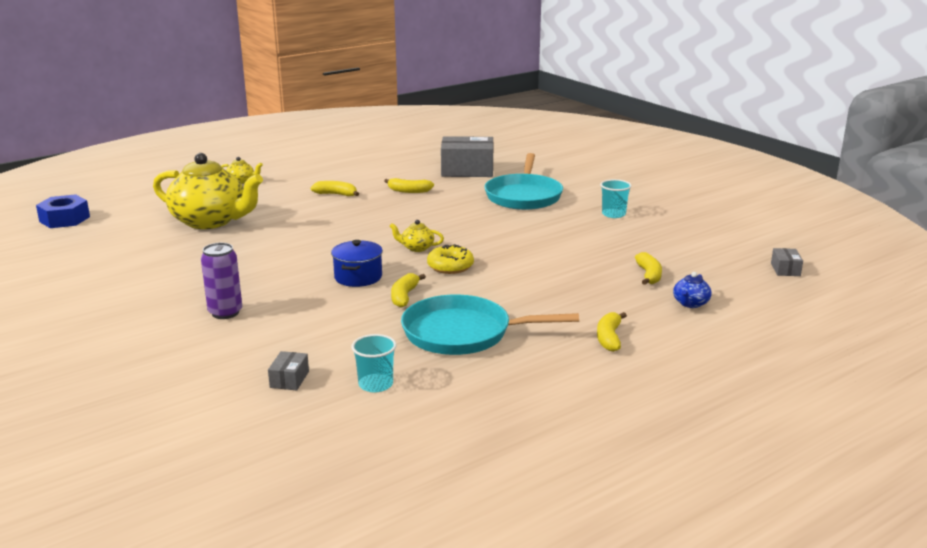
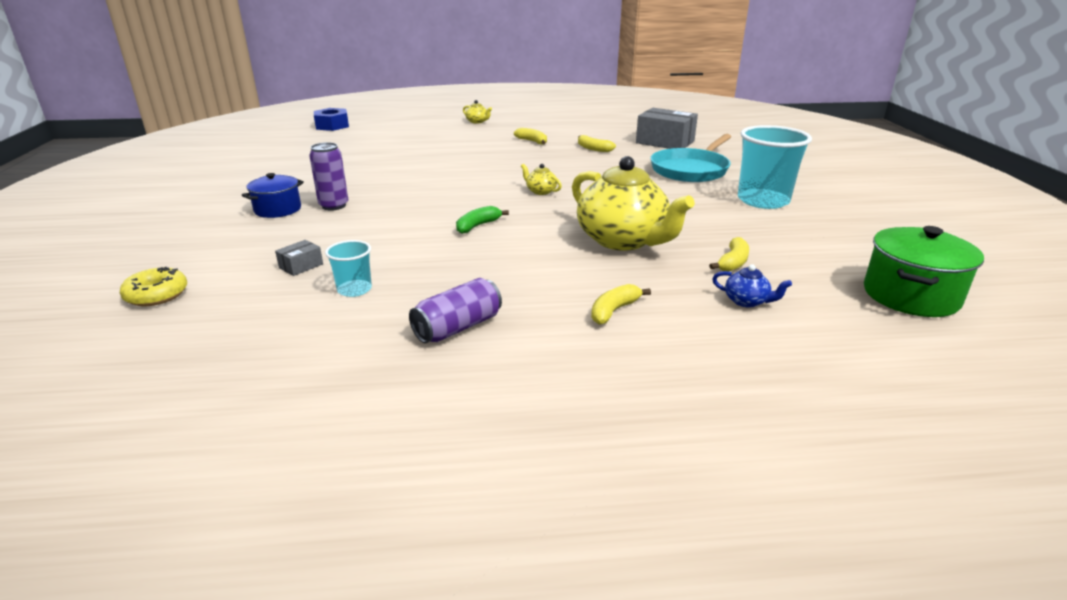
camera: 30 degrees right, 5 degrees up
yellow teapot [153,153,263,229] -> yellow teapot moved to [572,156,695,251]
blue pot [331,240,383,287] -> blue pot moved to [242,173,304,218]
yellow banana [391,273,426,308] -> green banana [456,206,509,234]
turquoise pan [401,295,579,355] -> none
yellow donut [427,244,474,274] -> yellow donut moved to [120,267,187,306]
turquoise cup [600,179,632,218] -> turquoise cup [738,125,812,209], size x1.98
blue teapot [673,272,712,308] -> blue teapot turned 120 degrees counterclockwise [712,264,792,308]
grey box [771,248,803,276] -> green pot [864,226,984,317]
none -> purple can [409,278,502,343]

